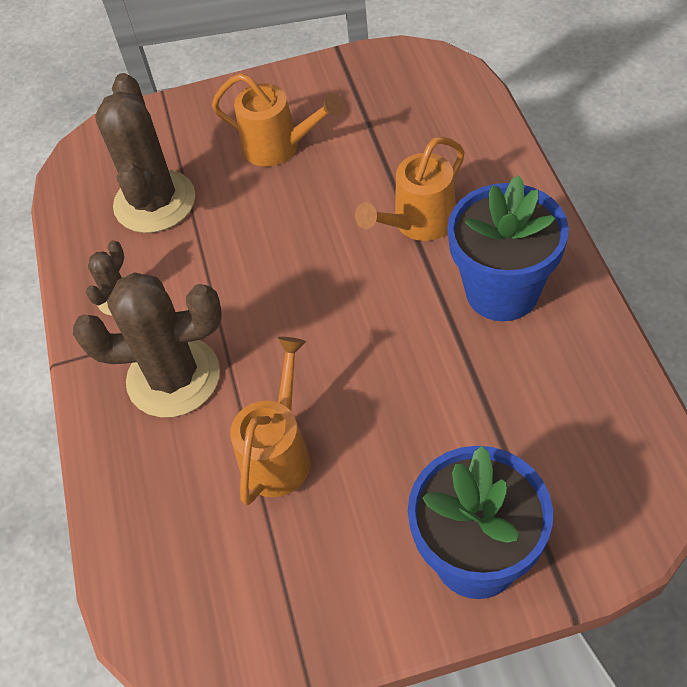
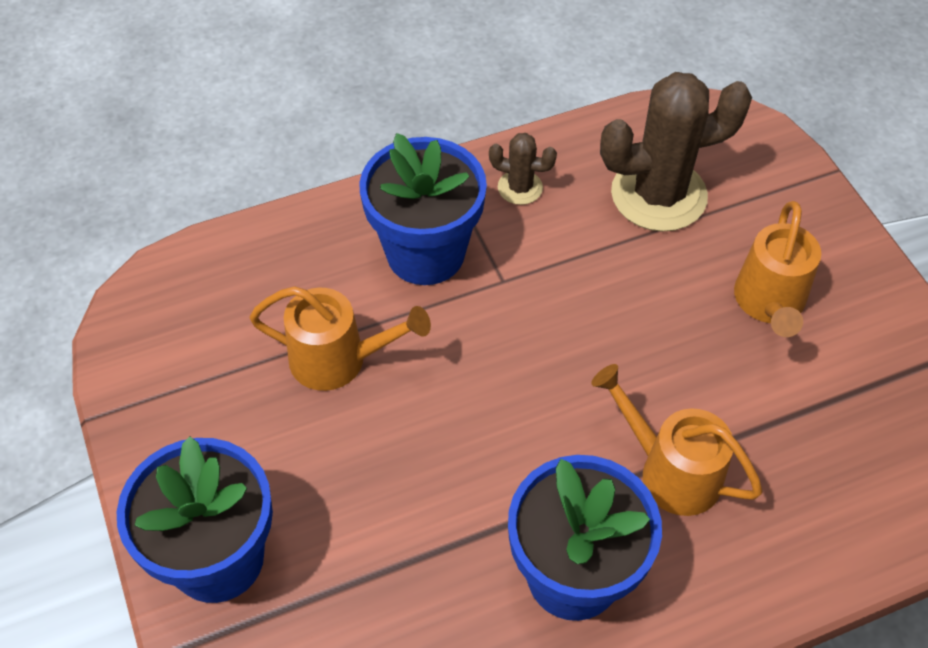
camera: 75 degrees right, 0 degrees up
brown cactus [73,272,222,418] -> blue flower pot [359,133,487,285]

